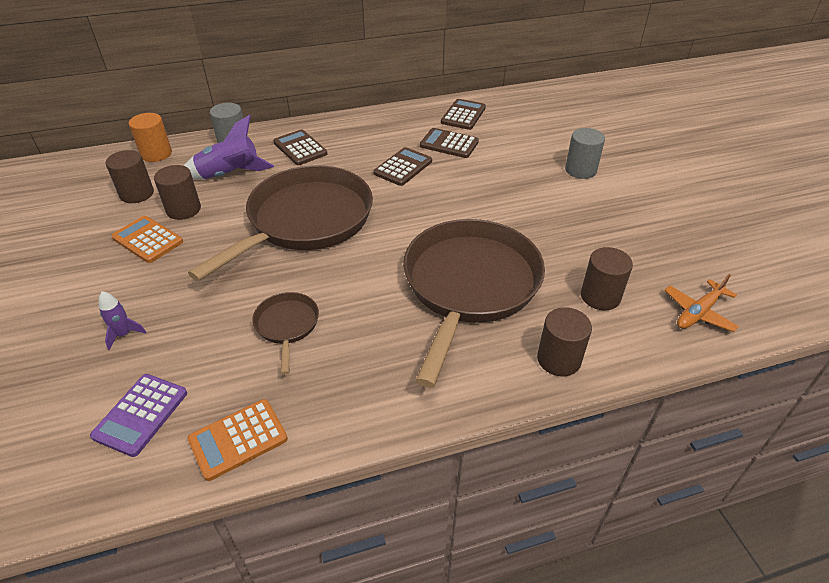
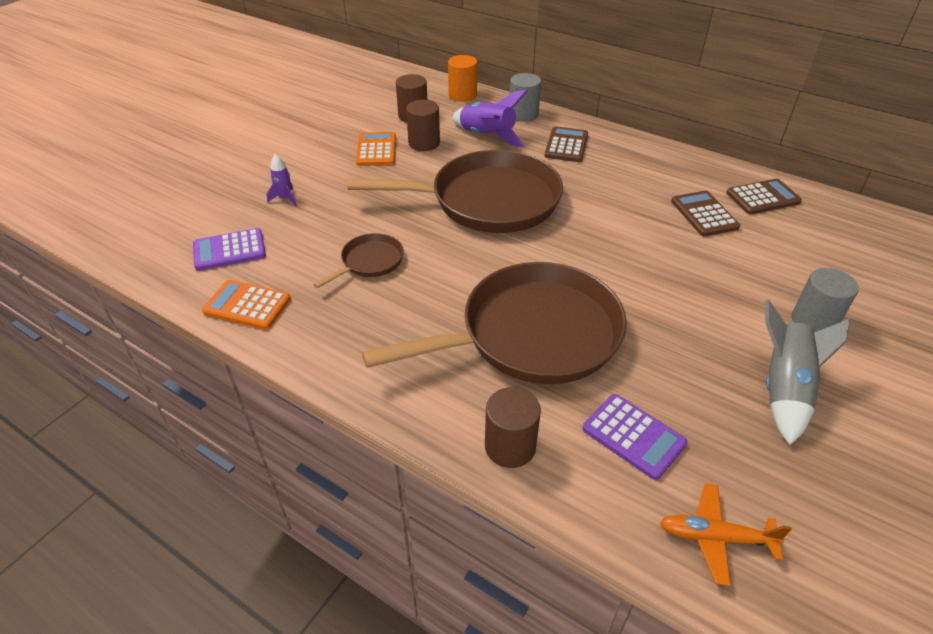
camera: 50 degrees right, 0 degrees up
brown calculator [373,147,432,186] -> none
brown cylinder [581,247,633,310] -> purple calculator [582,394,687,480]
none -> grey rocket [765,299,850,445]

